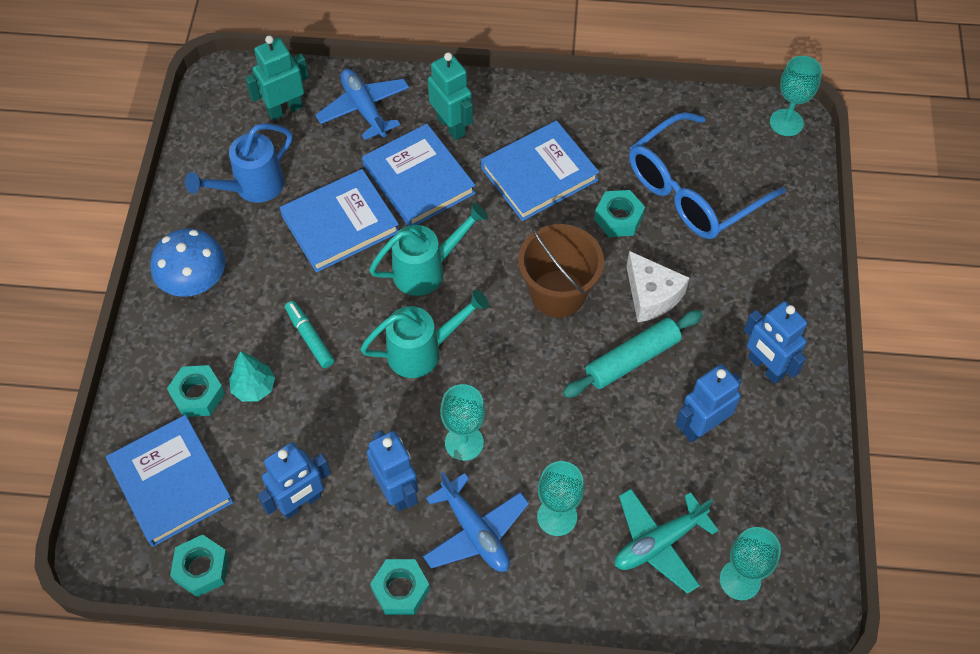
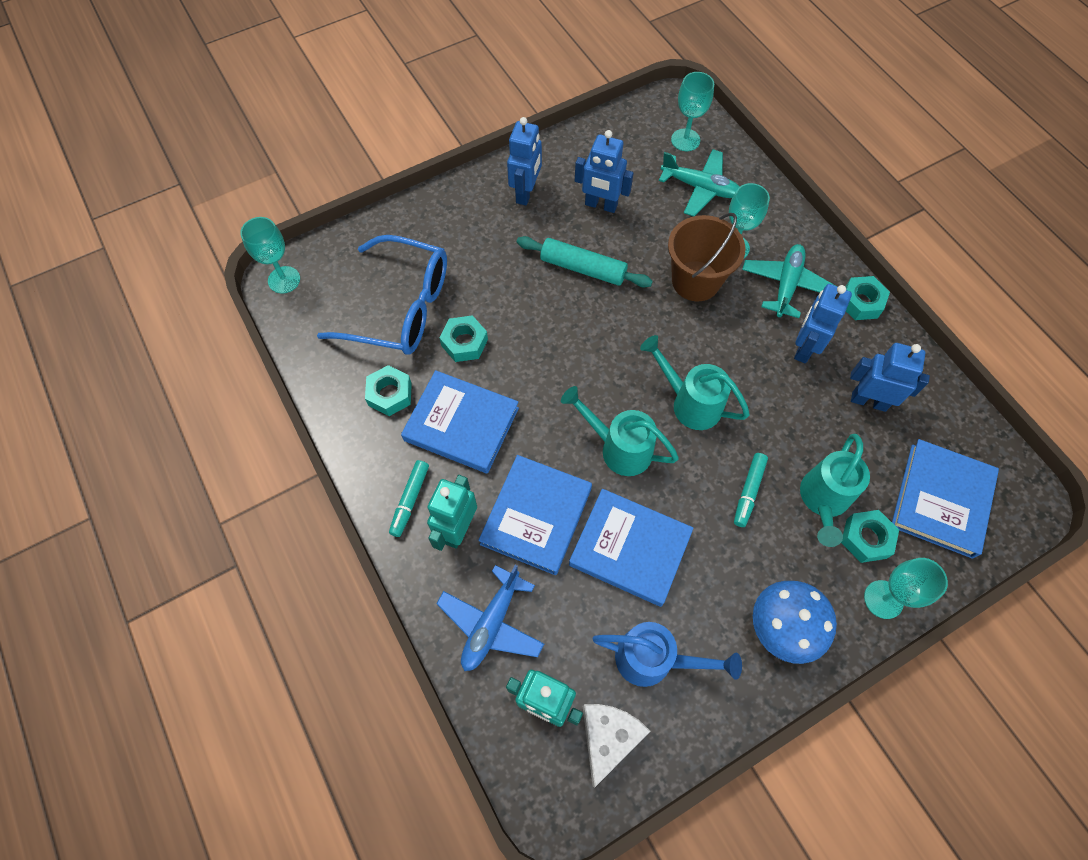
camera: 125 degrees left, 5 degrees up
turquoise nut [170,535,229,597] -> turquoise nut moved to [365,365,412,416]
turquoise tree [229,351,275,402] -> turquoise watering can [800,434,870,547]
blue plane [423,472,529,572] -> turquoise plane [742,244,836,318]
turquoise goblet [440,384,486,461] -> turquoise goblet moved to [864,558,948,619]
brown bucket [518,224,604,318] -> brown bucket moved to [668,213,745,301]
white cheese [626,251,689,322] -> white cheese moved to [583,704,651,787]
none -> turquoise marker [389,460,429,537]

